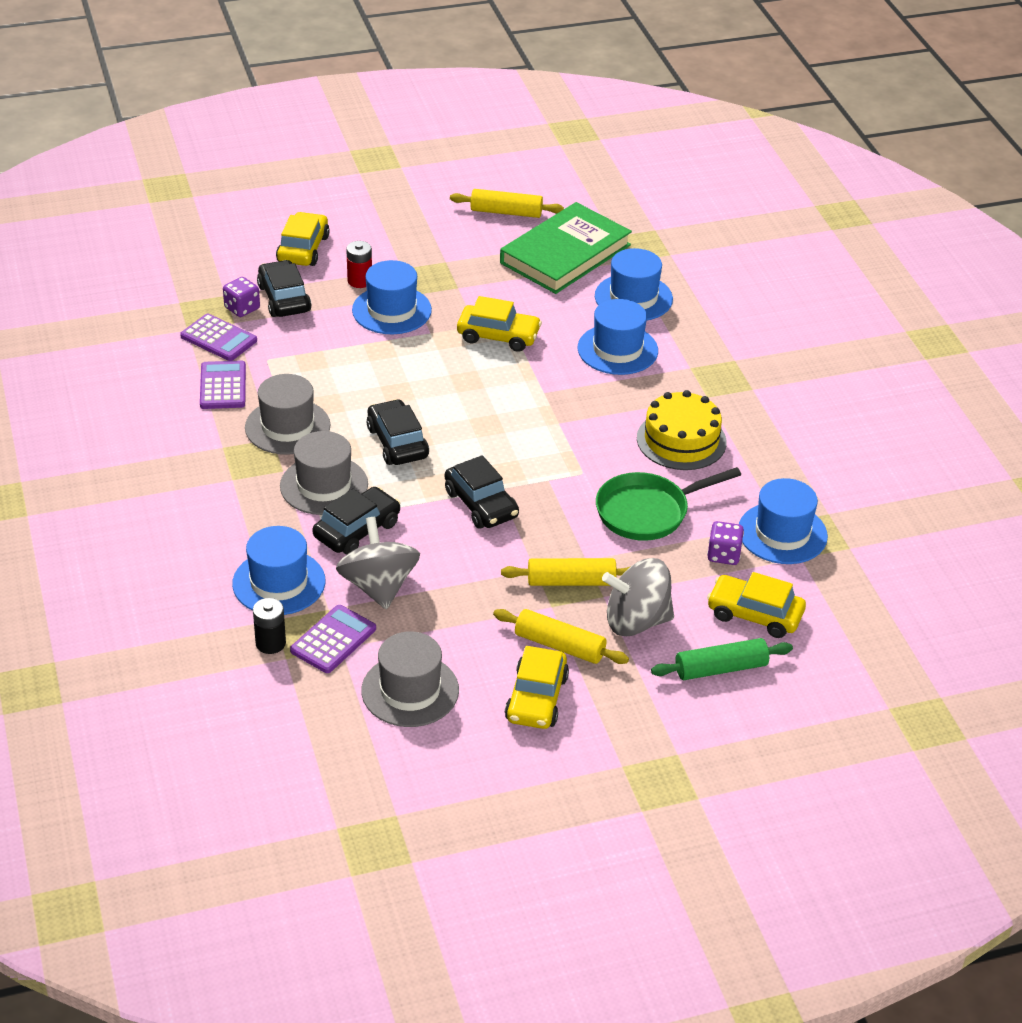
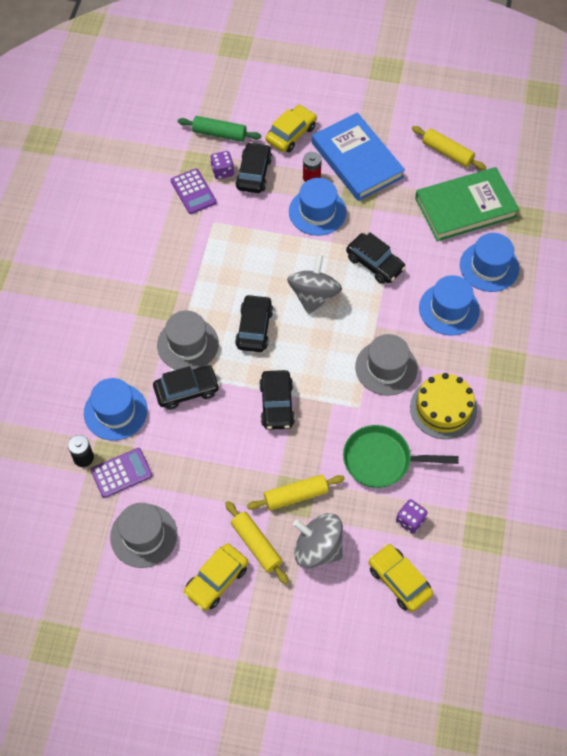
camera: 30 degrees right, 20 degrees up
purple calculator [200,361,246,409] -> none
grey hat [245,374,331,455] -> grey hat moved to [355,334,418,396]
grey spinning top [336,517,420,610] -> grey spinning top moved to [287,254,342,315]
yellow car [457,296,542,352] -> black car [346,232,406,284]
yellow rolling pin [501,558,630,586] -> yellow rolling pin turned 45 degrees counterclockwise [247,474,345,510]
green rolling pin [651,638,793,680] -> green rolling pin moved to [178,116,261,142]
blue hat [739,478,828,564] -> none
none -> blue book [312,113,405,201]

